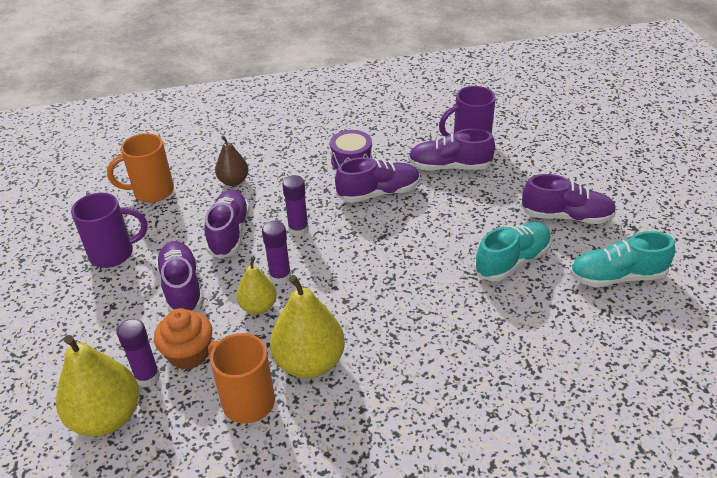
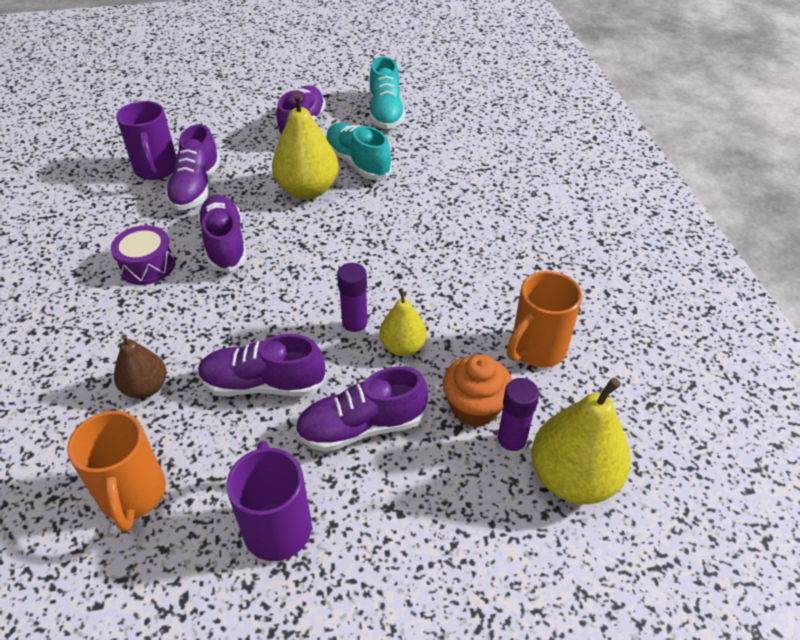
camera: 90 degrees left, 5 degrees up
yellow pear [270,275,345,378] -> yellow pear moved to [272,92,339,199]
purple glue stick [282,175,309,237] -> none

